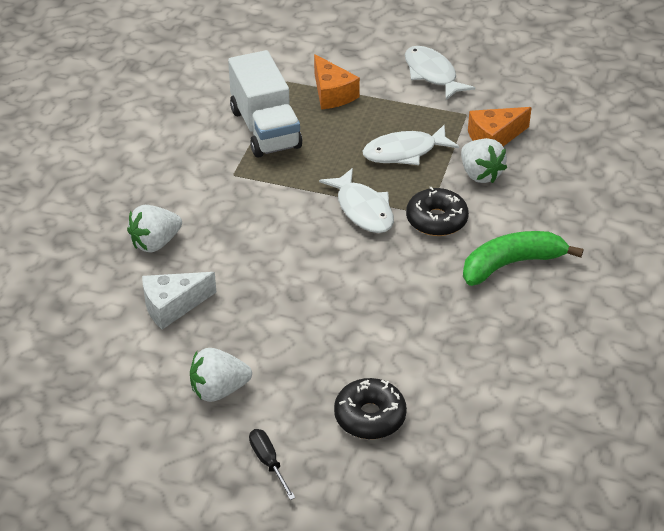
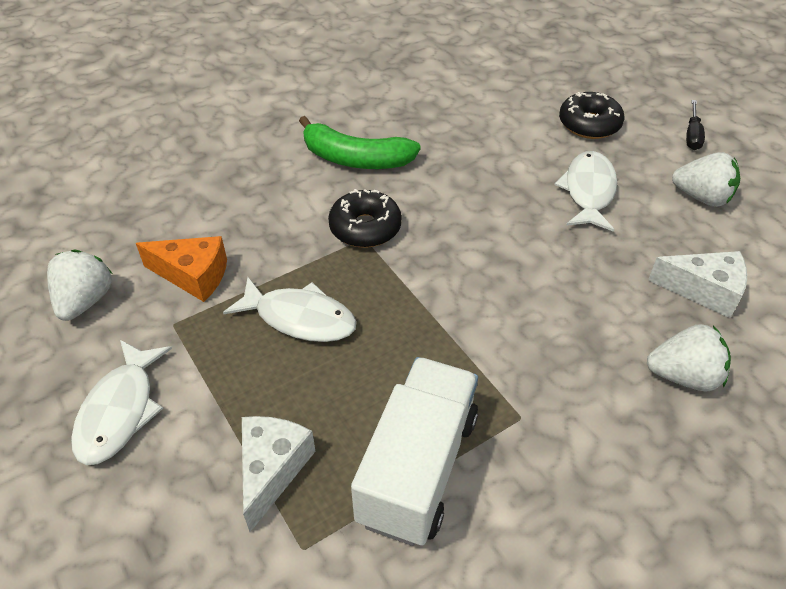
camera: 140 degrees left, 5 degrees up
orange cheese [314,54,360,109] -> white cheese [242,416,316,532]
white fish [319,168,394,233] -> white fish moved to [554,151,617,232]
white strawberry [461,138,507,183] -> white strawberry moved to [47,250,113,321]

